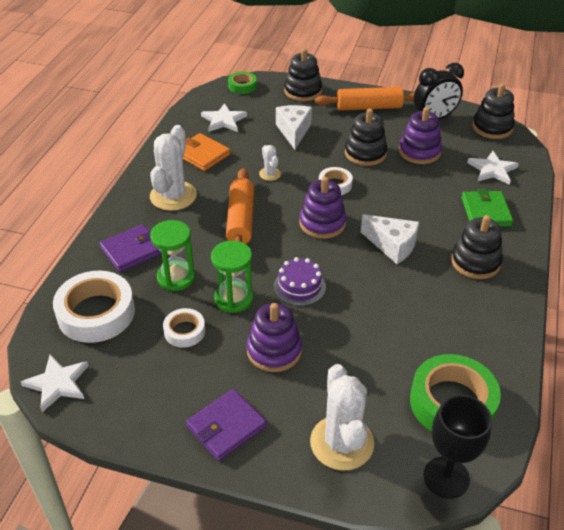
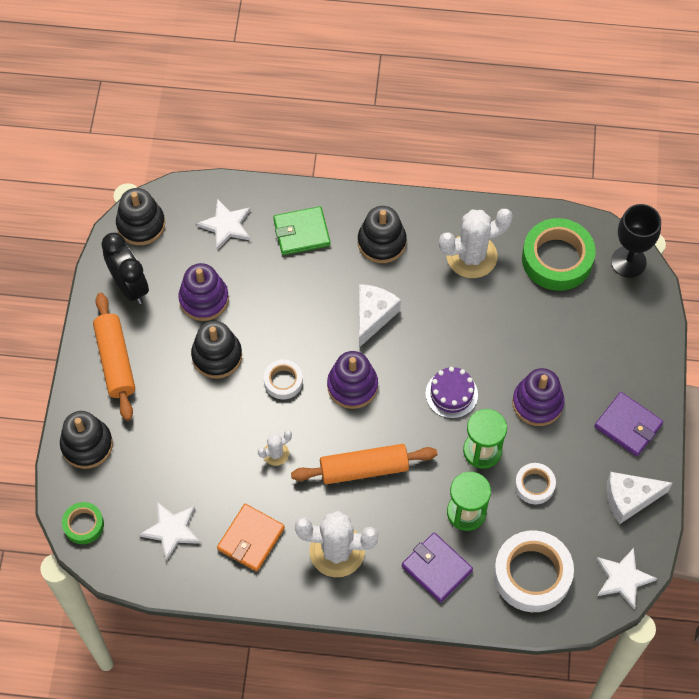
camera: 100 degrees left, 20 degrees up
white cheese [276,105,312,150] -> white cheese moved to [606,472,672,524]
white cactus [310,364,374,471] -> white cactus moved to [439,209,513,278]

